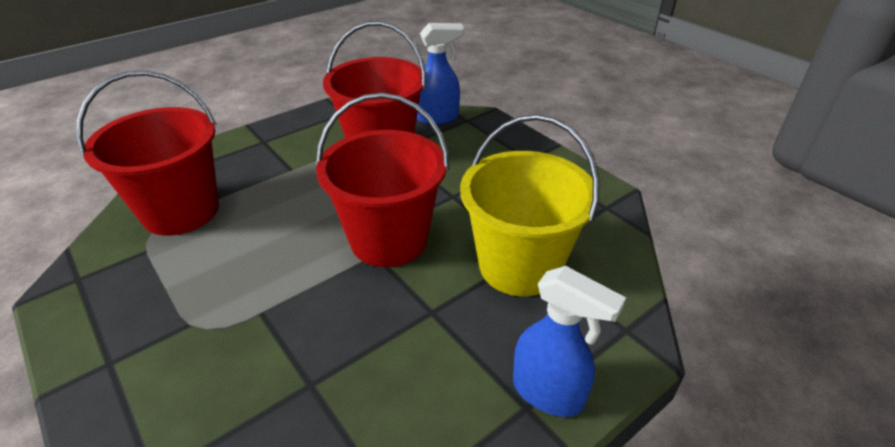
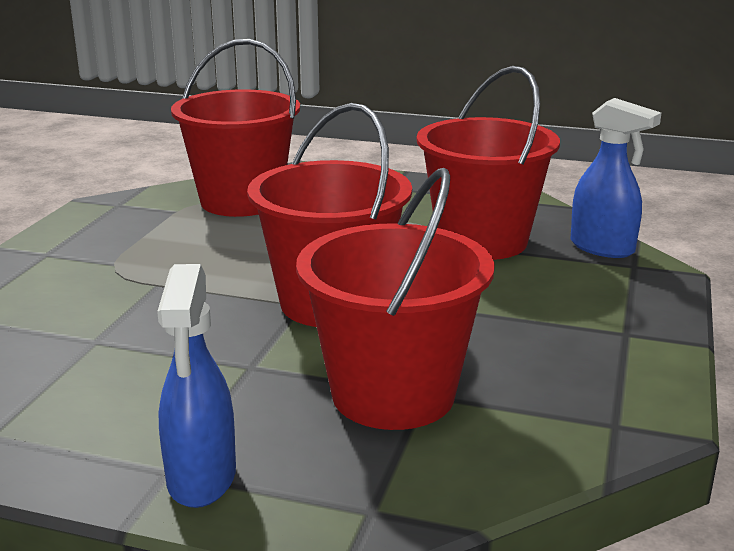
camera: 55 degrees right, 15 degrees down
yellow bucket [460,114,600,296] -> red bucket [296,168,495,430]

